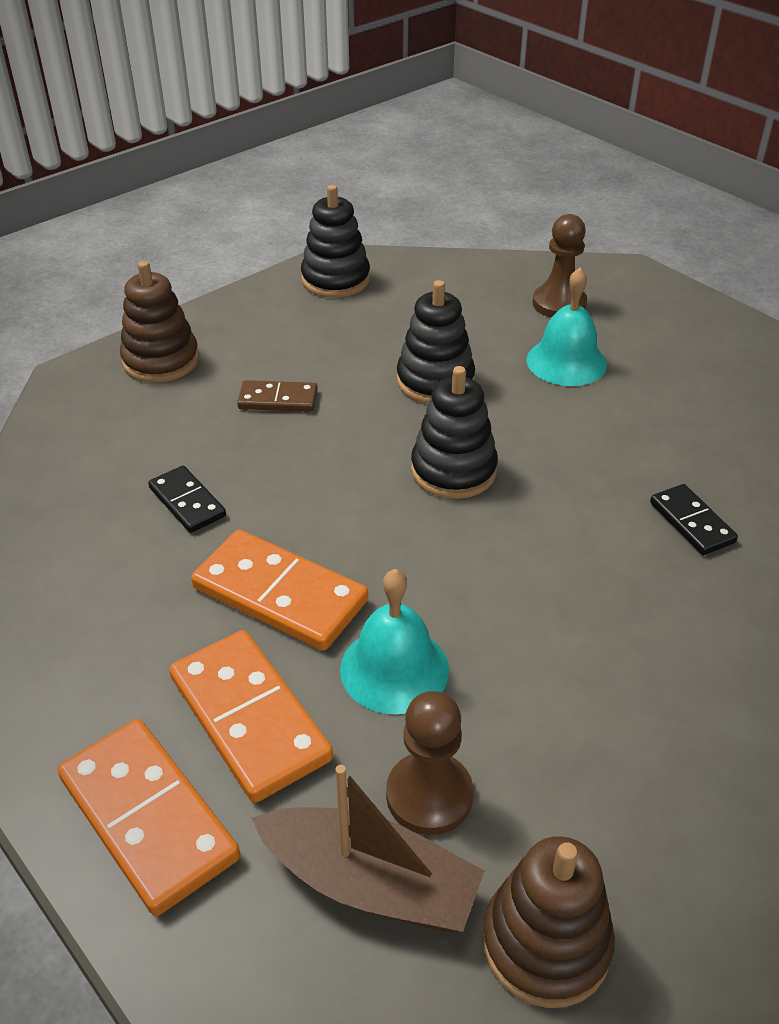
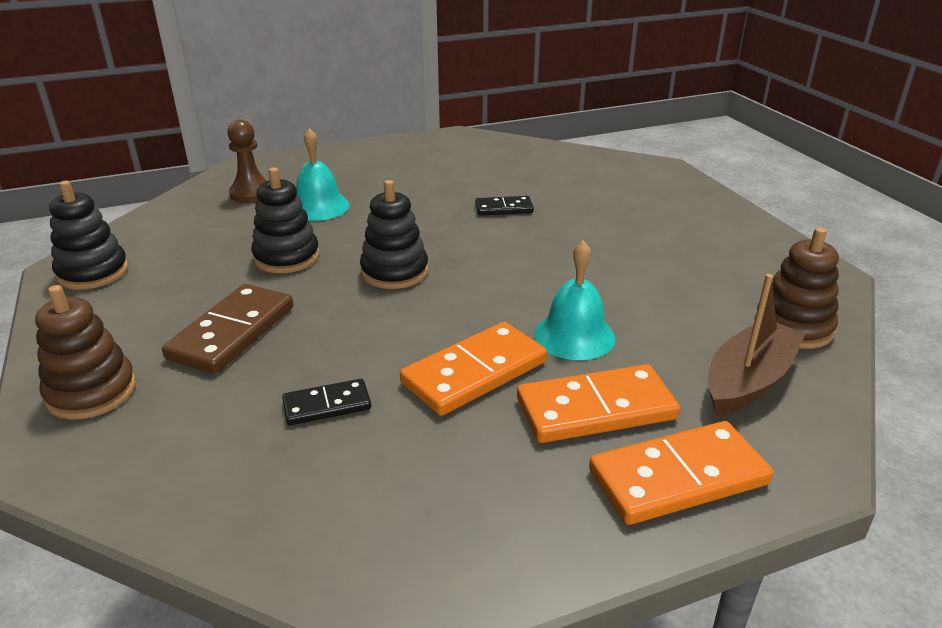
camera: 70 degrees left, 10 degrees down
brown domino [237,380,318,412] -> brown domino [162,284,293,374], size x1.76
brown pawn [386,691,473,835] -> none

